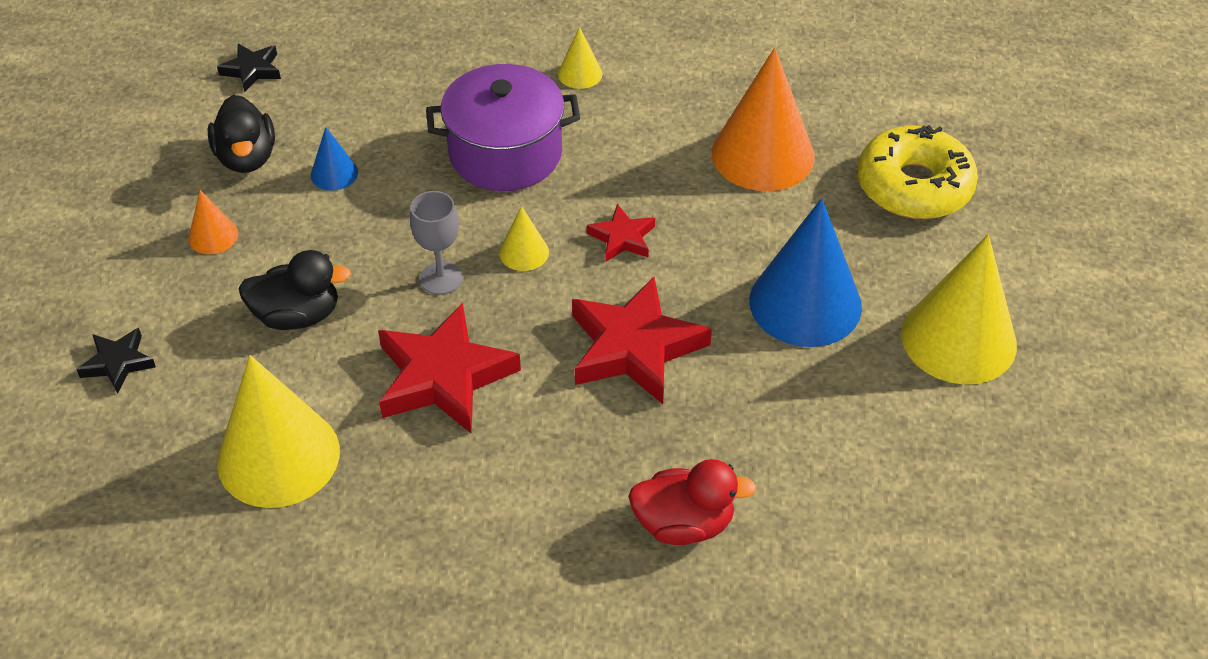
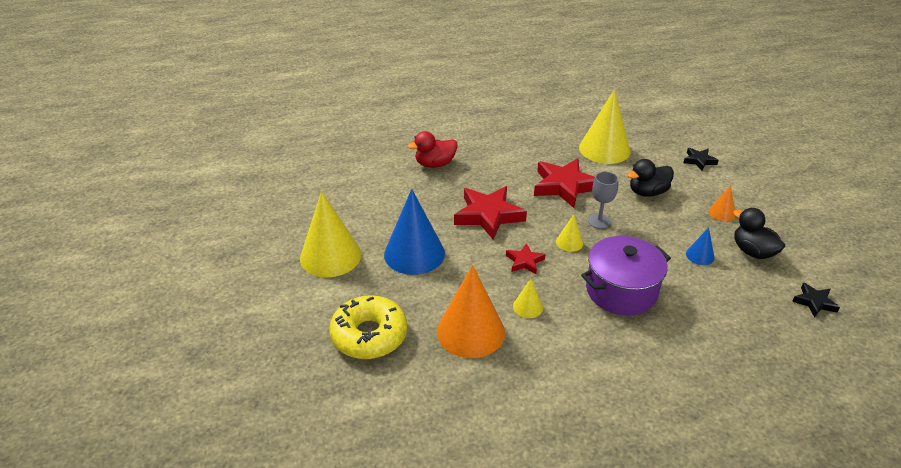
camera: 160 degrees right, 10 degrees down
yellow cone [558,27,603,89] -> yellow cone moved to [513,279,543,318]

